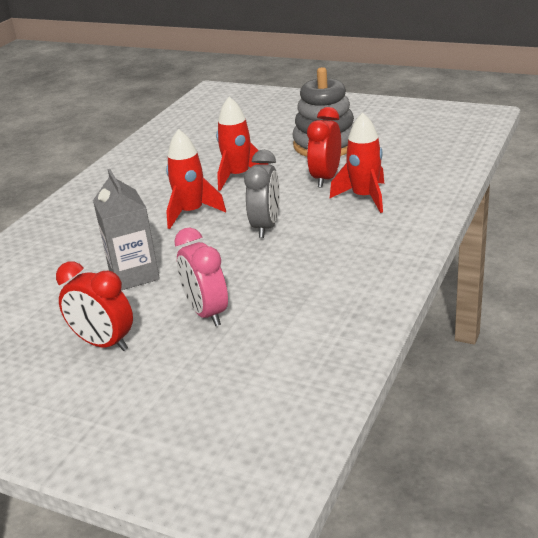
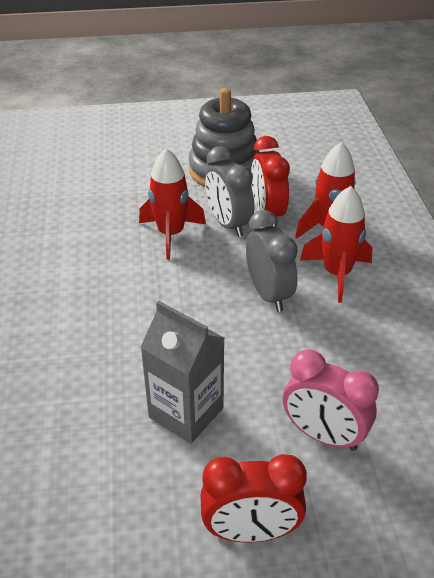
camera: 35 degrees left, 10 degrees up
red rocket [166,129,226,229] -> red rocket moved to [300,186,372,303]
none -> grey clock [205,146,254,237]

